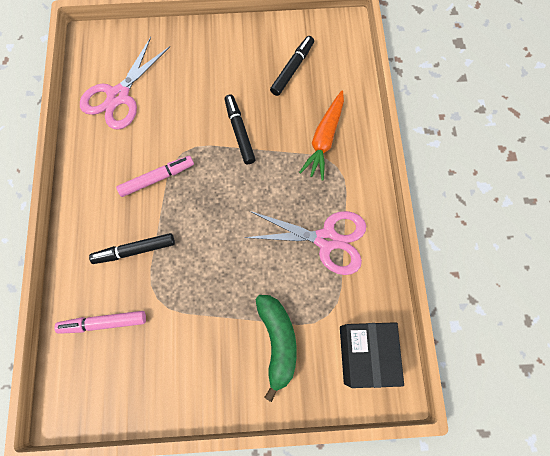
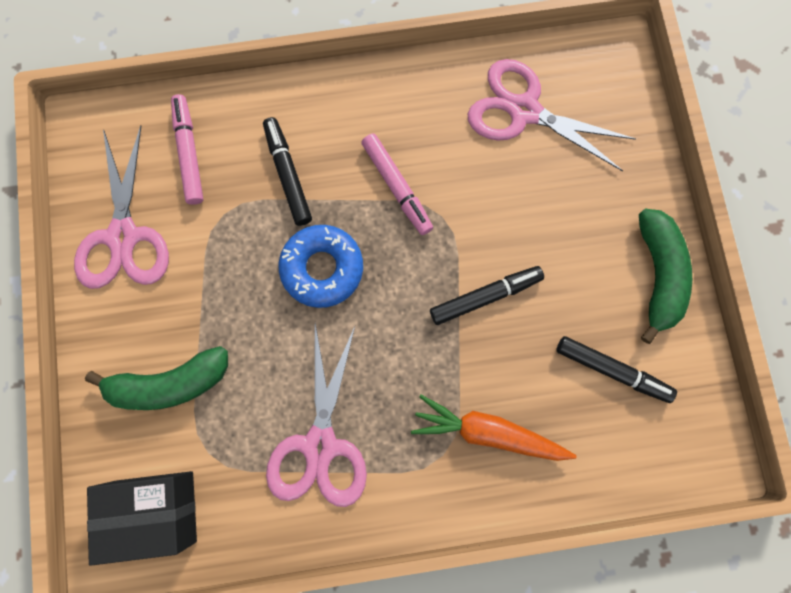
camera: 85 degrees right, 5 degrees up
none -> pink scissors [74,125,169,289]
none -> blue donut [279,225,363,308]
none -> green banana [639,209,692,344]

